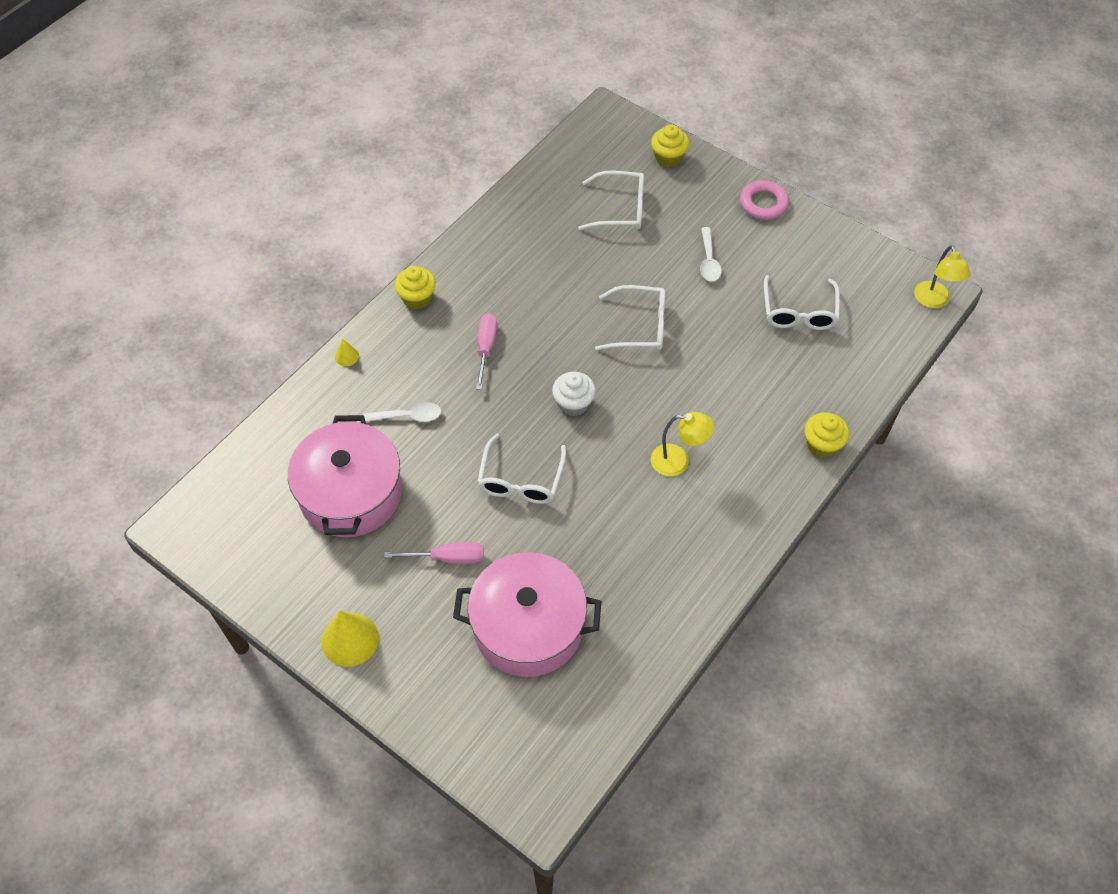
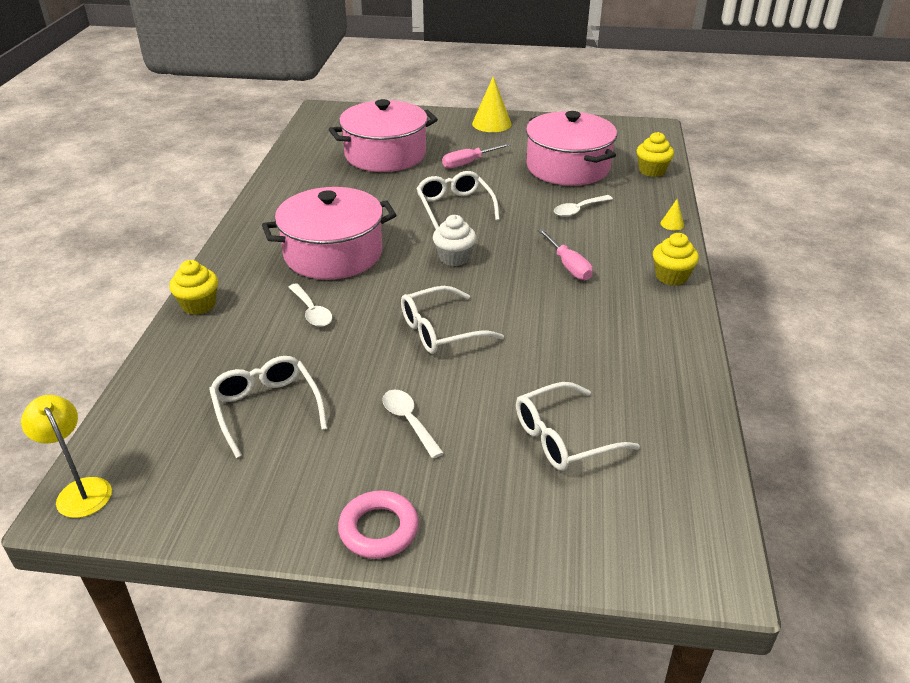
camera: 150 degrees right, 20 degrees down
yellow cupcake [651,124,689,167] -> yellow cupcake moved to [636,132,674,177]
yellow lamp [651,412,714,476] -> pink pot [262,187,396,280]
none -> white spoon [289,283,333,327]

